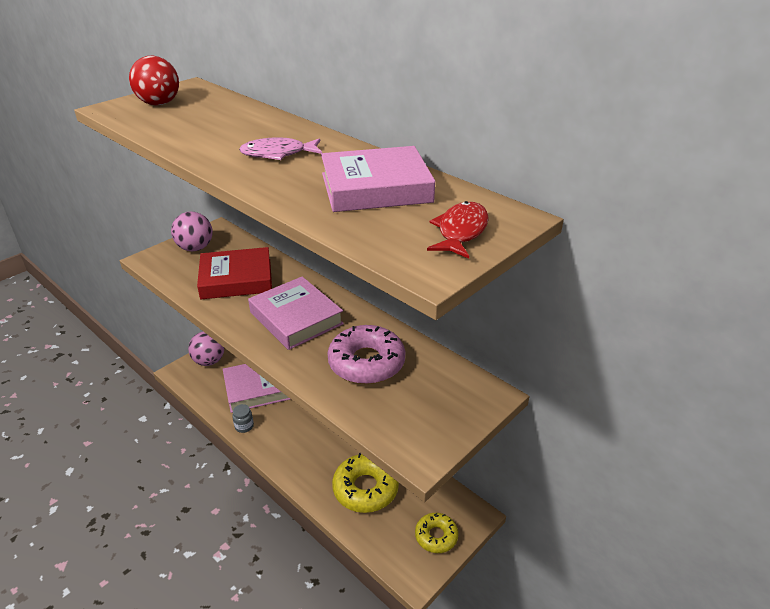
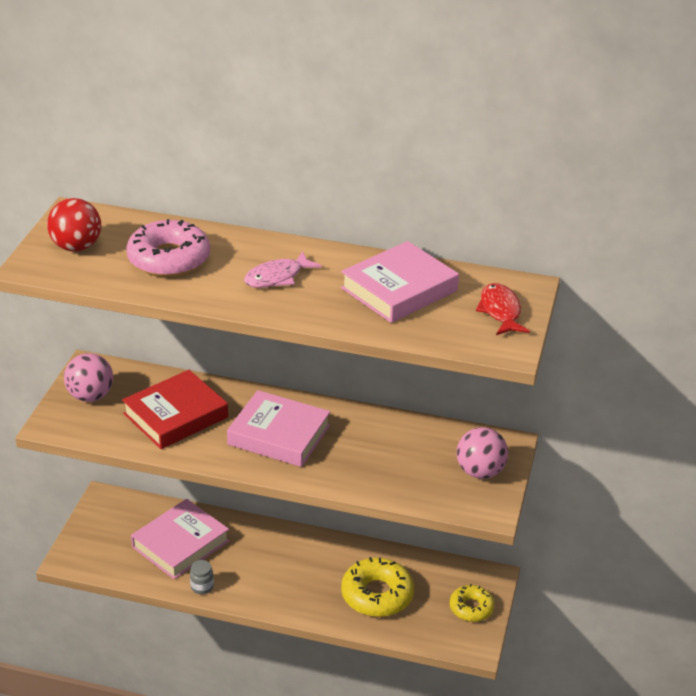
camera: 30 degrees left, 0 degrees up
pink ball [188,332,224,366] -> pink ball moved to [457,427,508,479]
pink donut [327,325,405,384] -> pink donut moved to [126,219,210,277]

